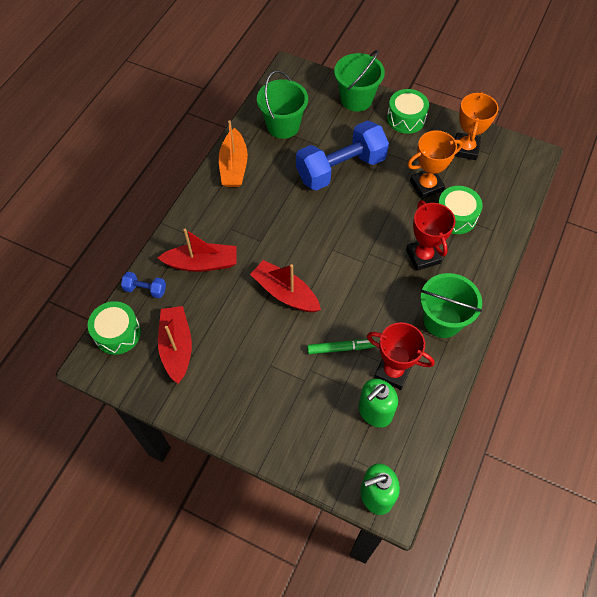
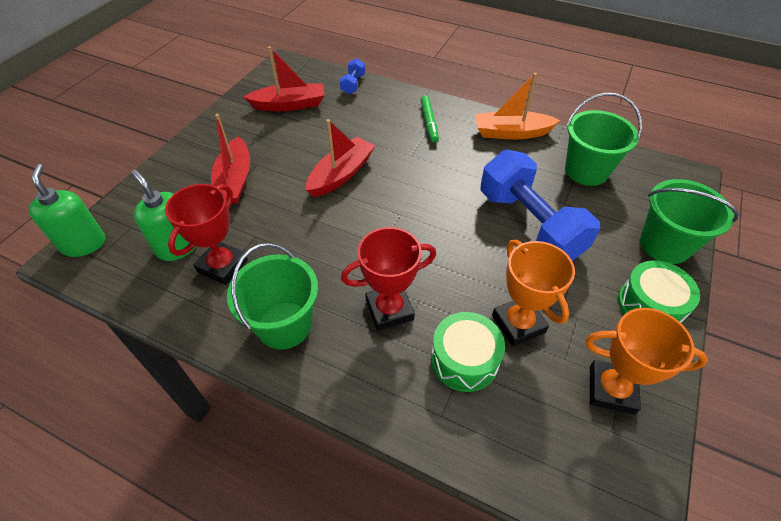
camera: 90 degrees right, 10 degrees down
green drum [88,301,141,355] -> none
red boat [158,229,236,272] -> red boat moved to [211,114,250,204]
green marker [307,339,375,354] -> green marker moved to [421,96,439,143]

